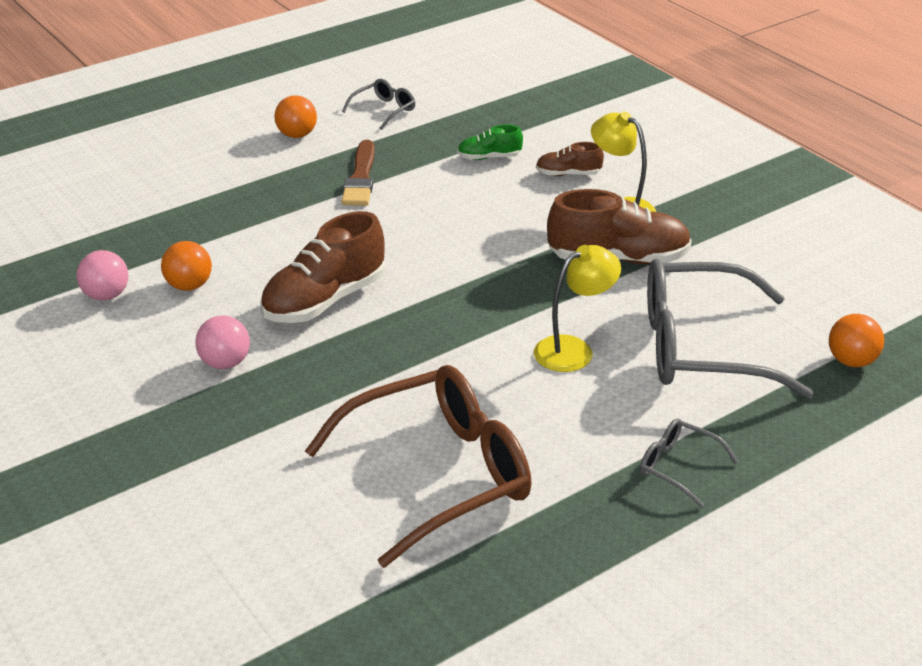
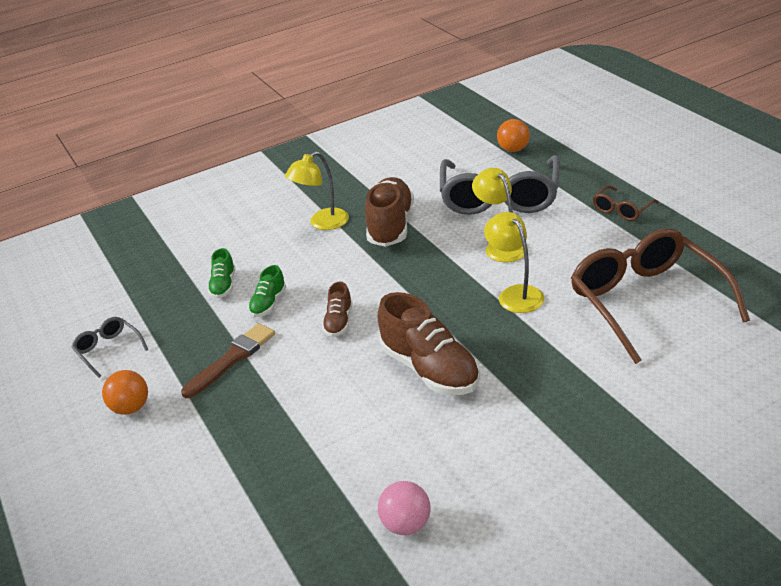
camera: 80 degrees left, 0 degrees up
orange ball [161,241,212,291] -> none
pink ball [195,315,250,369] -> none
brown brush [342,140,375,206] -> brown brush turned 60 degrees counterclockwise [181,323,275,398]
brown shoe [536,142,604,176] -> brown shoe moved to [322,281,352,337]
grey glasses [640,419,739,508] -> brown glasses [593,185,659,221]
none -> green shoe [248,265,286,317]
none -> yellow lamp [484,212,544,313]

